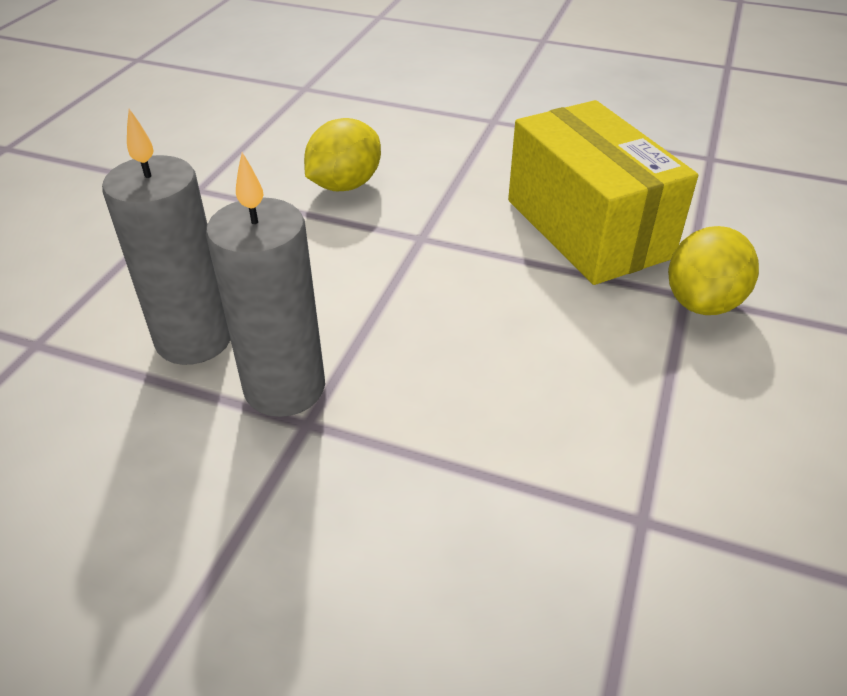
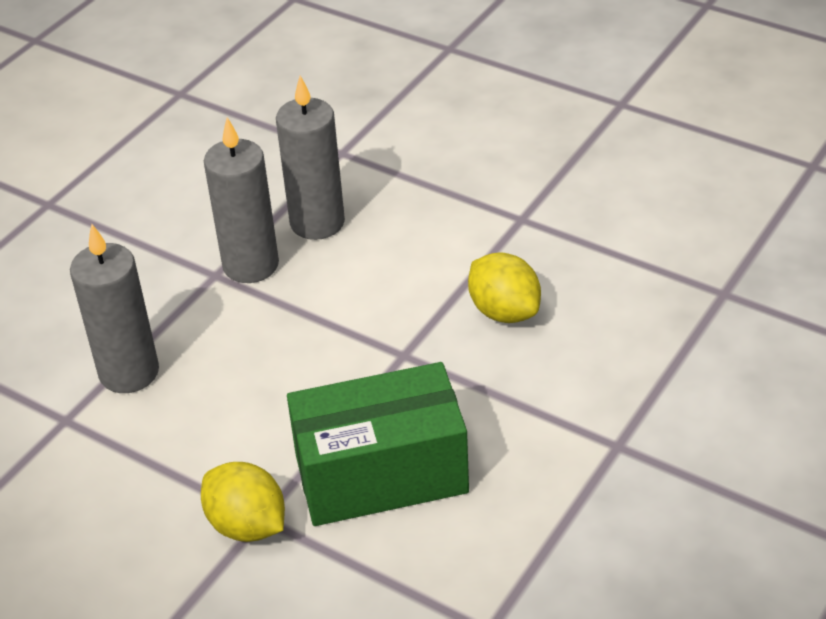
camera: 105 degrees right, 0 degrees up
yellow box [508,100,698,285] -> green box [287,362,469,526]
none -> grey candle [70,224,159,393]

